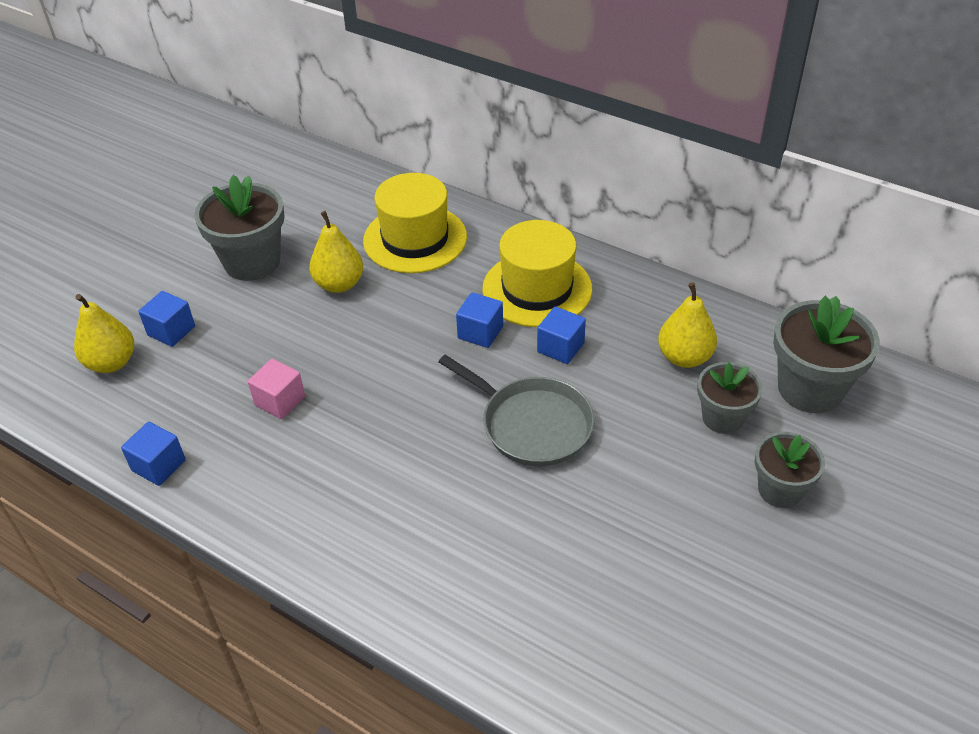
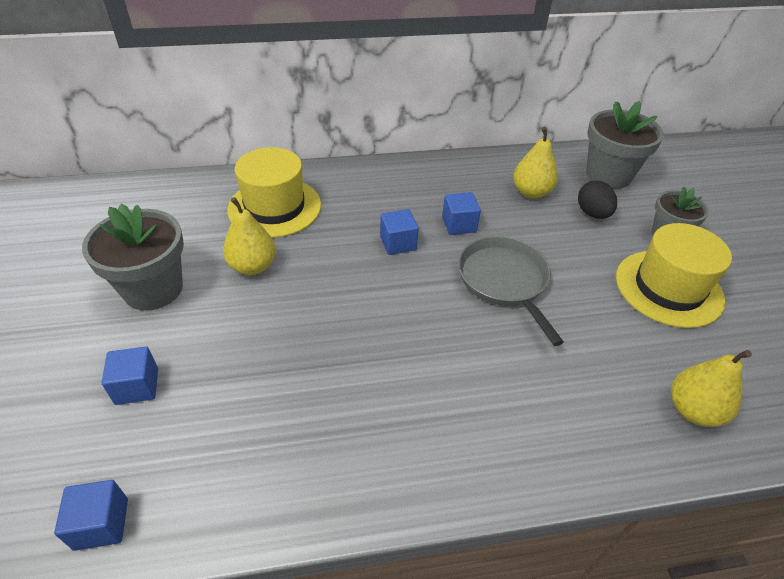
camera: 45 degrees left, 0 degrees up
yellow pear [74,294,134,373] -> yellow pear moved to [671,350,752,427]
blue cube [121,422,186,486] -> blue cube moved to [54,480,128,551]
pink cube [248,359,305,419] -> none
grey pan [438,355,594,466] -> grey pan turned 105 degrees counterclockwise [458,236,564,346]
yellow hat [482,220,592,327] -> yellow hat moved to [616,223,732,328]
grey flower pot [697,362,763,434] -> black egg [578,180,617,219]

